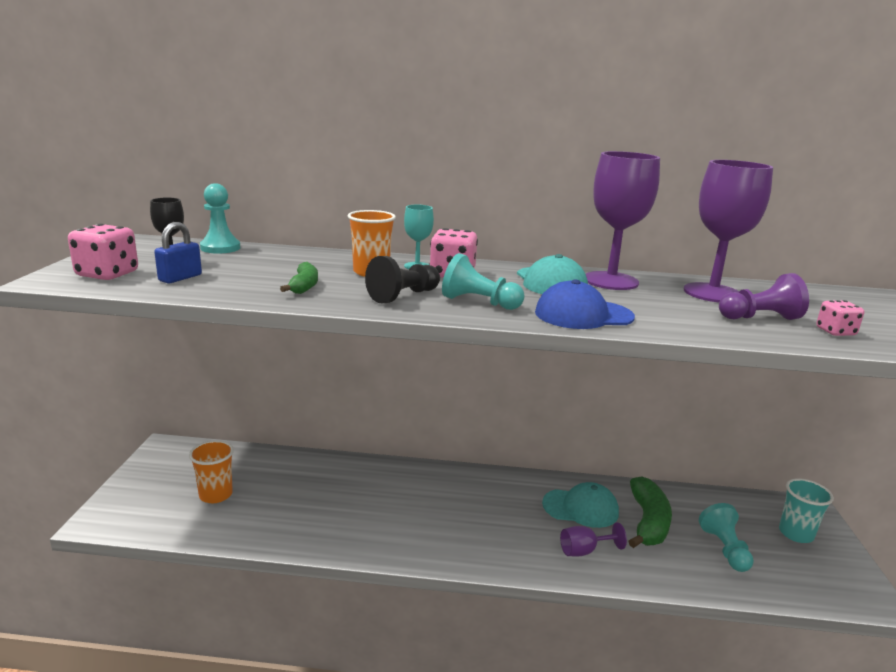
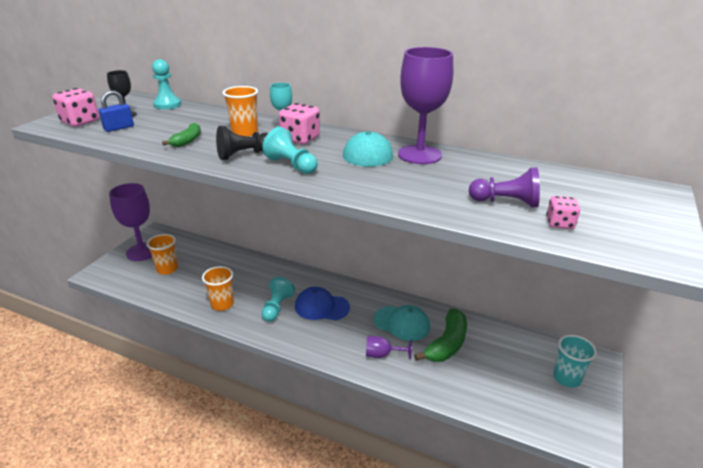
camera: 20 degrees right, 10 degrees up
blue cap [535,279,635,329] -> blue cap moved to [295,287,350,320]
purple goblet [684,160,773,302] -> purple goblet moved to [109,183,152,261]
turquoise pawn [699,503,754,572] -> turquoise pawn moved to [261,277,295,322]
none -> orange cup [202,266,234,311]

